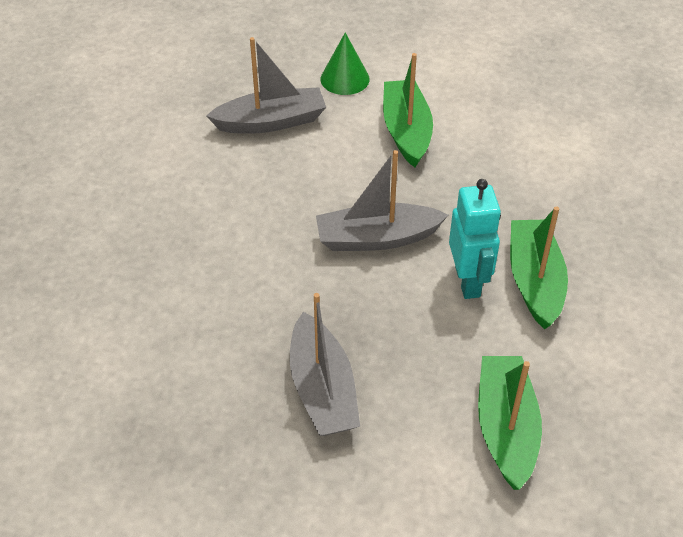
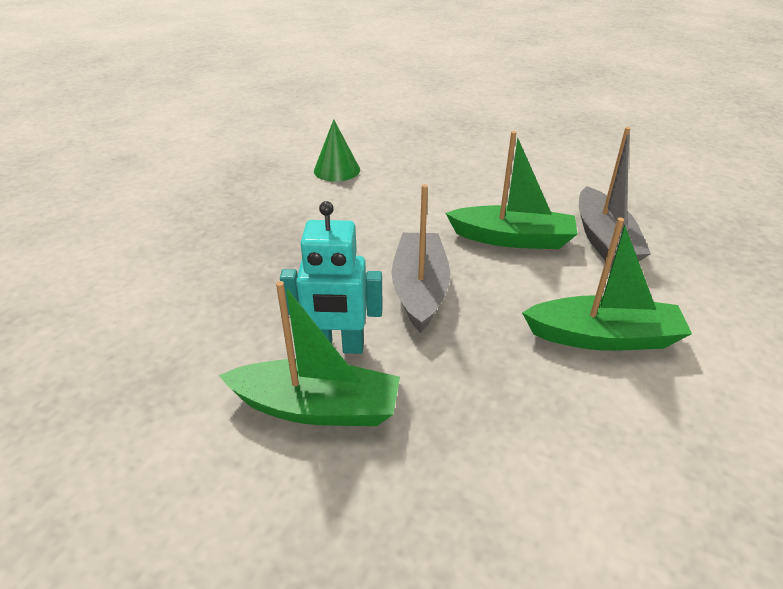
camera: 100 degrees right, 10 degrees down
grey boat [290,293,360,436] -> none
green cone [320,33,370,95] -> green cone moved to [314,119,360,182]
green boat [478,356,542,490] -> green boat moved to [446,131,577,249]

